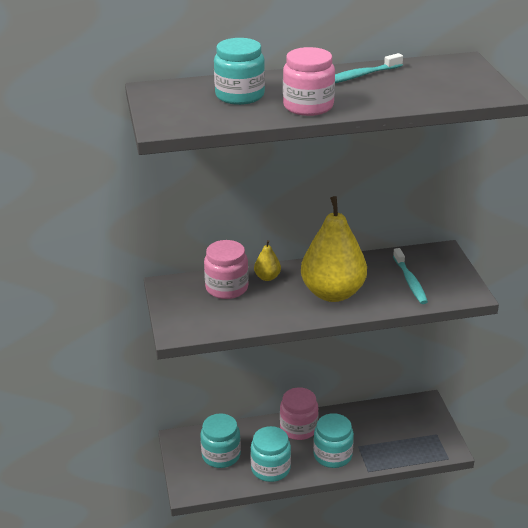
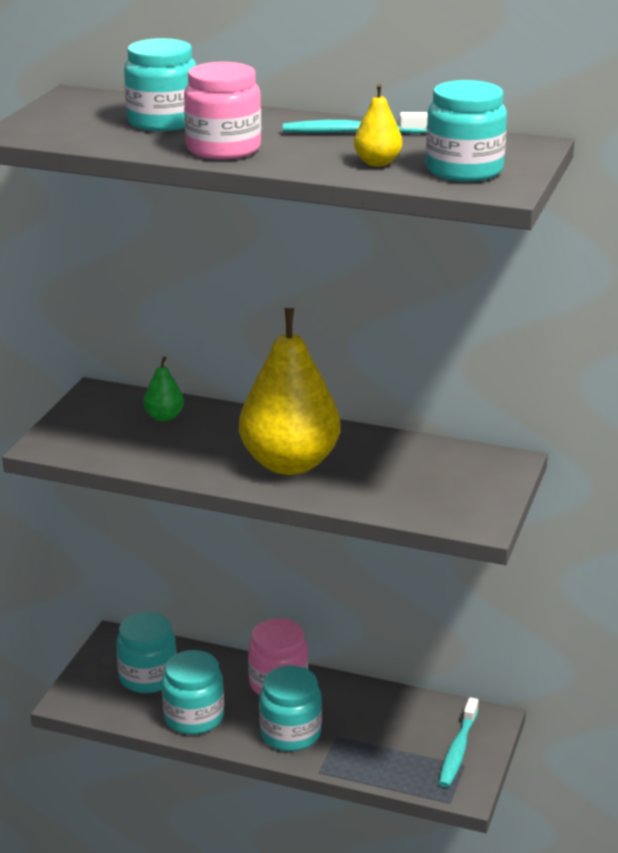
camera: 30 degrees right, 5 degrees down
pink jar [204,240,249,299] -> green pear [143,356,184,421]
yellow pear [254,240,281,281] -> yellow pear moved to [354,84,403,166]
turquoise toothbrush [393,248,428,304] -> turquoise toothbrush moved to [439,697,478,788]
none -> turquoise jar [426,80,507,182]

